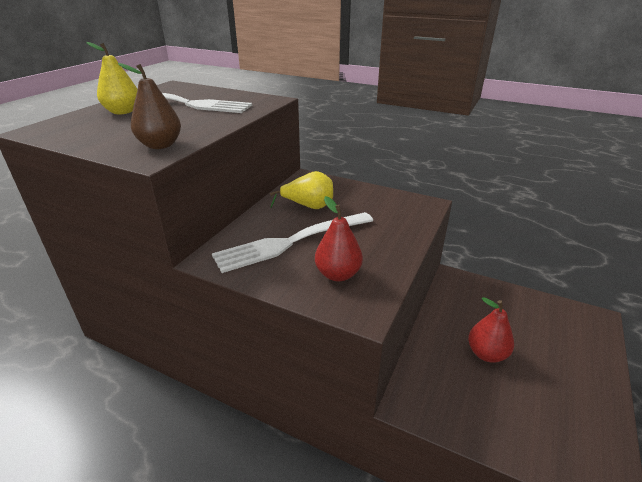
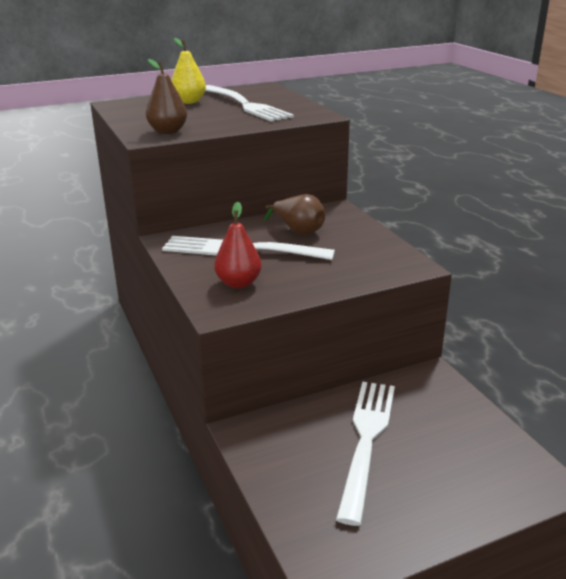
camera: 40 degrees right, 5 degrees down
yellow pear [270,171,333,209] -> brown pear [264,194,325,235]
red pear [468,297,514,362] -> white fork [336,382,395,526]

